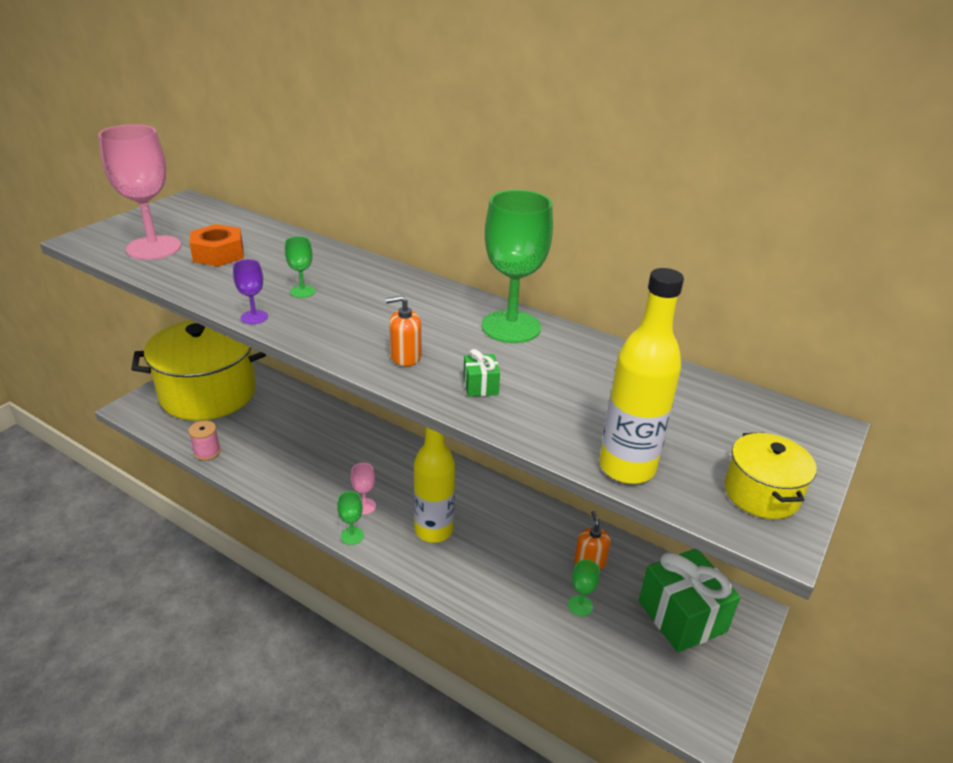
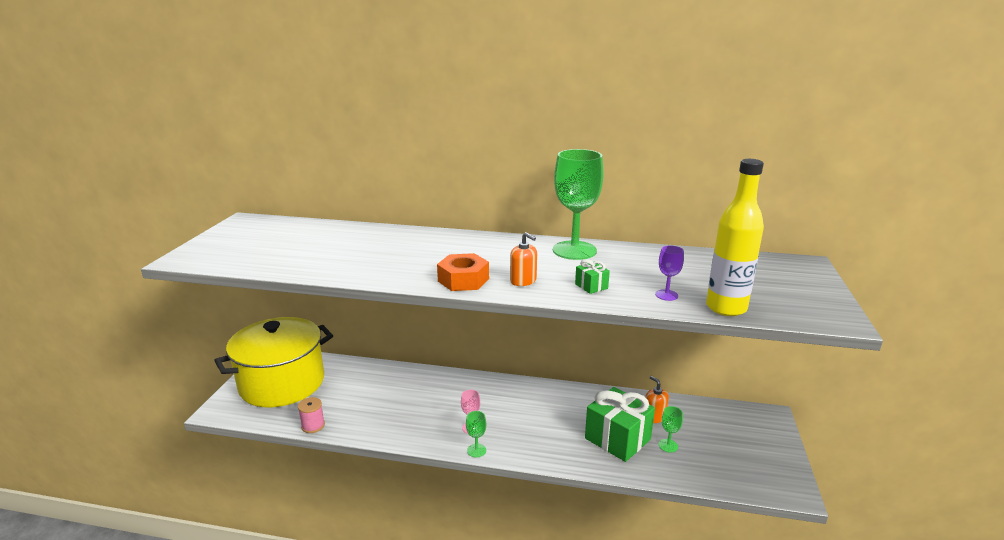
camera: 20 degrees left, 10 degrees down
pink goblet [98,124,181,260] -> none
orange nut [189,224,244,267] -> orange nut moved to [437,253,489,291]
purple goblet [233,259,268,324] -> purple goblet moved to [655,246,684,301]
green goblet [285,236,315,298] -> none
orange soap dispenser [386,296,421,366] -> orange soap dispenser turned 105 degrees counterclockwise [510,232,537,286]
yellow bottle [414,427,455,543] -> none
green gift [639,549,741,653] -> green gift moved to [585,387,655,462]
yellow pot [724,433,817,519] -> none

